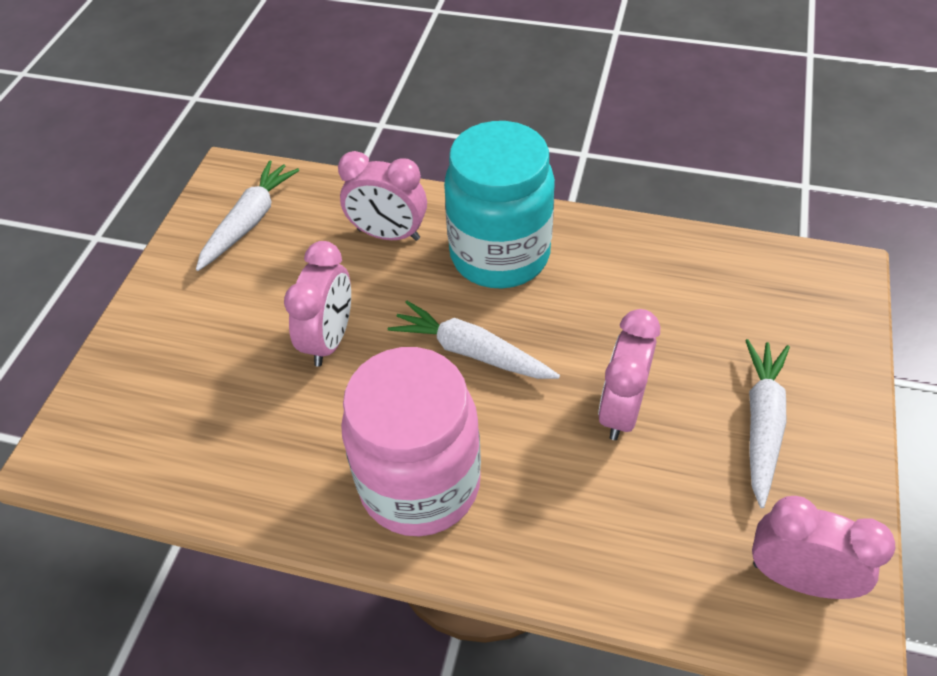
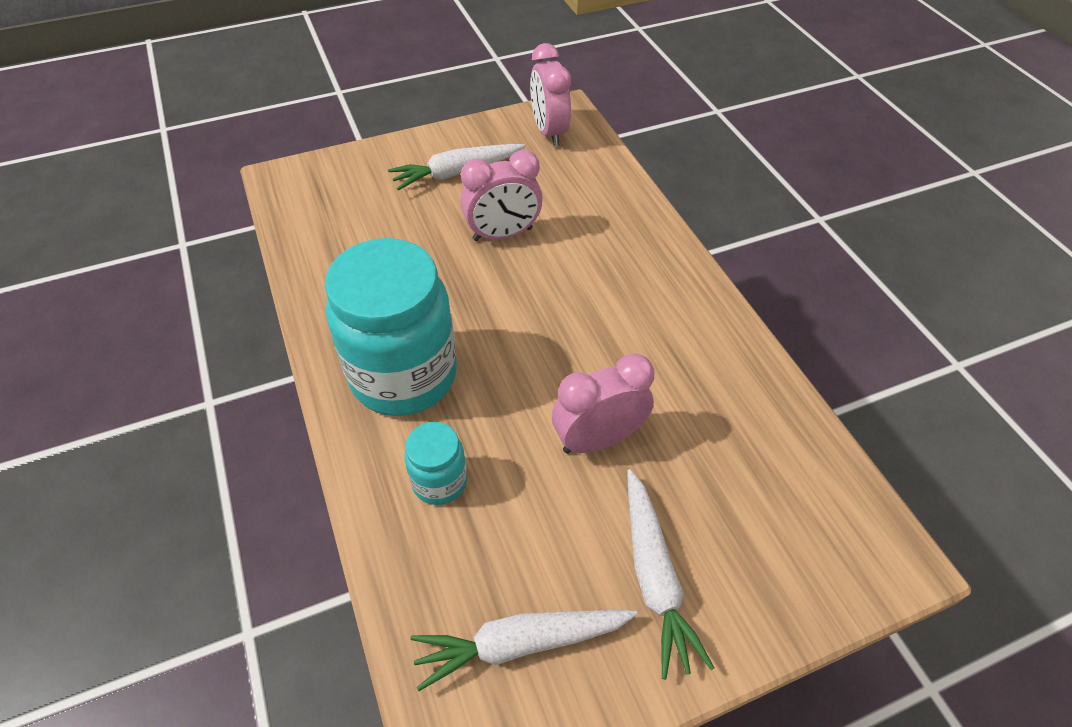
camera: 130 degrees left, 0 degrees up
pink clock [338,151,427,241] -> turquoise jar [405,422,467,505]
pink jar [341,347,481,536] -> none
white carrot [388,301,560,379] -> white carrot moved to [627,469,714,679]

